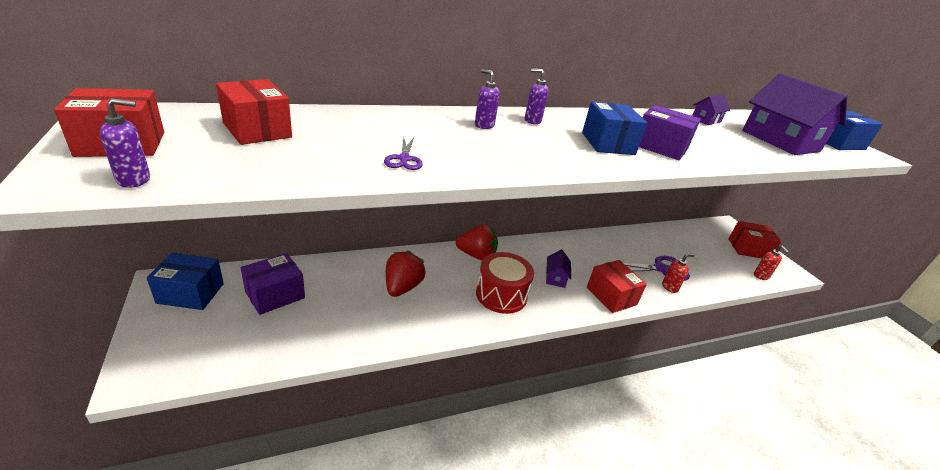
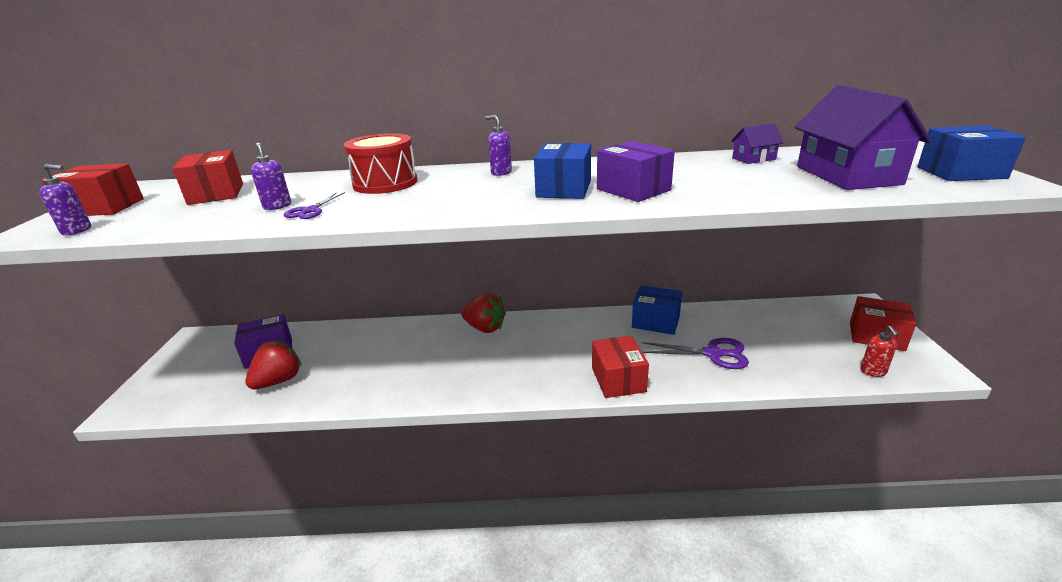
camera: 25 degrees right, 5 degrees down
blue box [147,253,224,310] -> blue box moved to [632,285,682,335]
red strawberry [386,251,426,297] -> red strawberry moved to [245,340,302,389]
purple soap dispenser [475,69,500,129] -> purple soap dispenser moved to [251,143,291,210]
red drum [476,252,534,314] -> red drum moved to [343,133,418,194]
purple house [546,249,571,288] -> none
red soap dispenser [662,254,695,293] -> none

